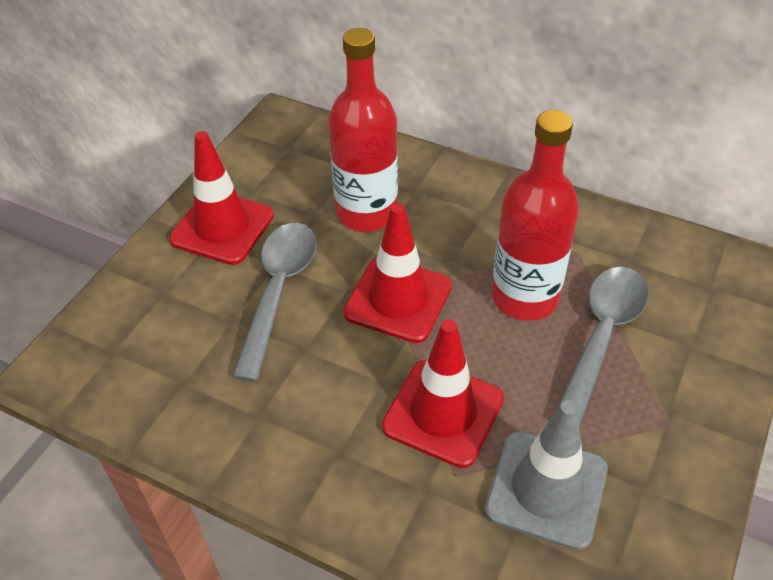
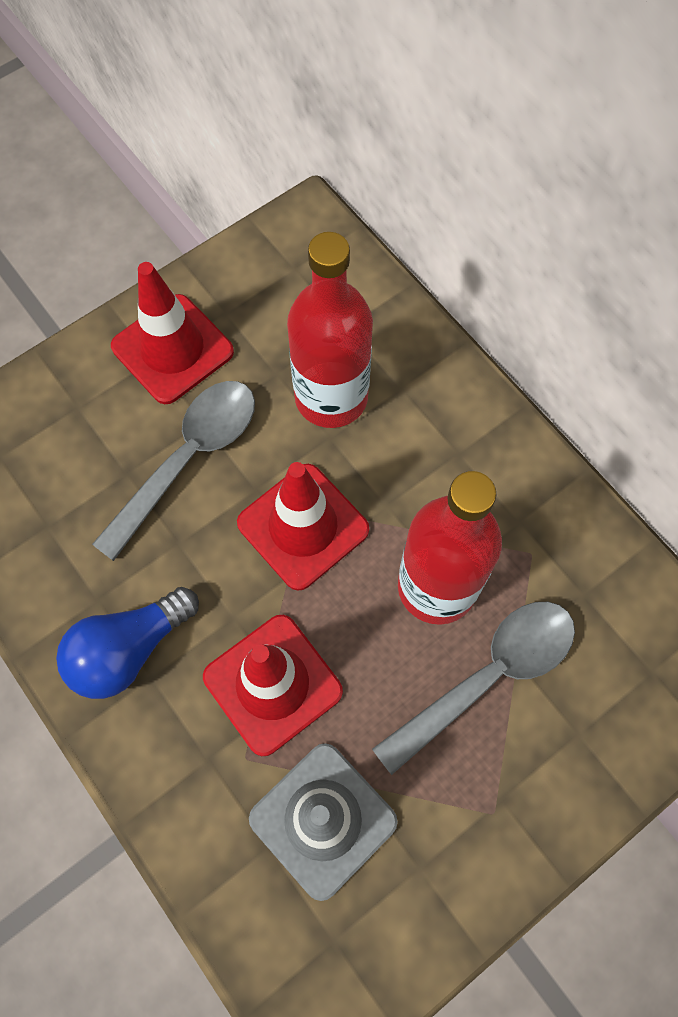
camera: 25 degrees right, 20 degrees up
none -> blue light bulb [56,587,199,699]

